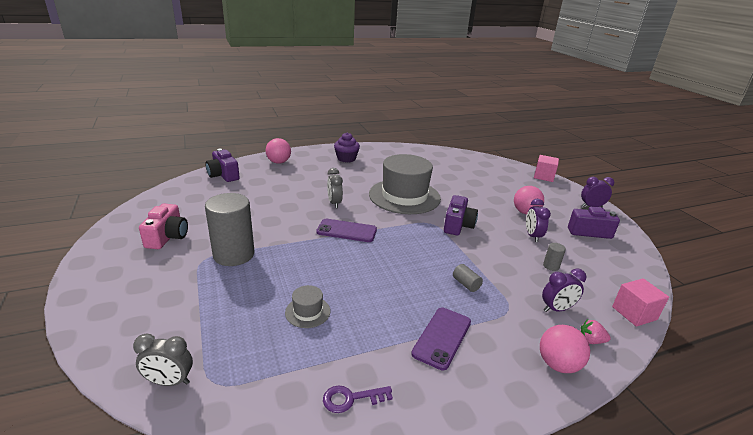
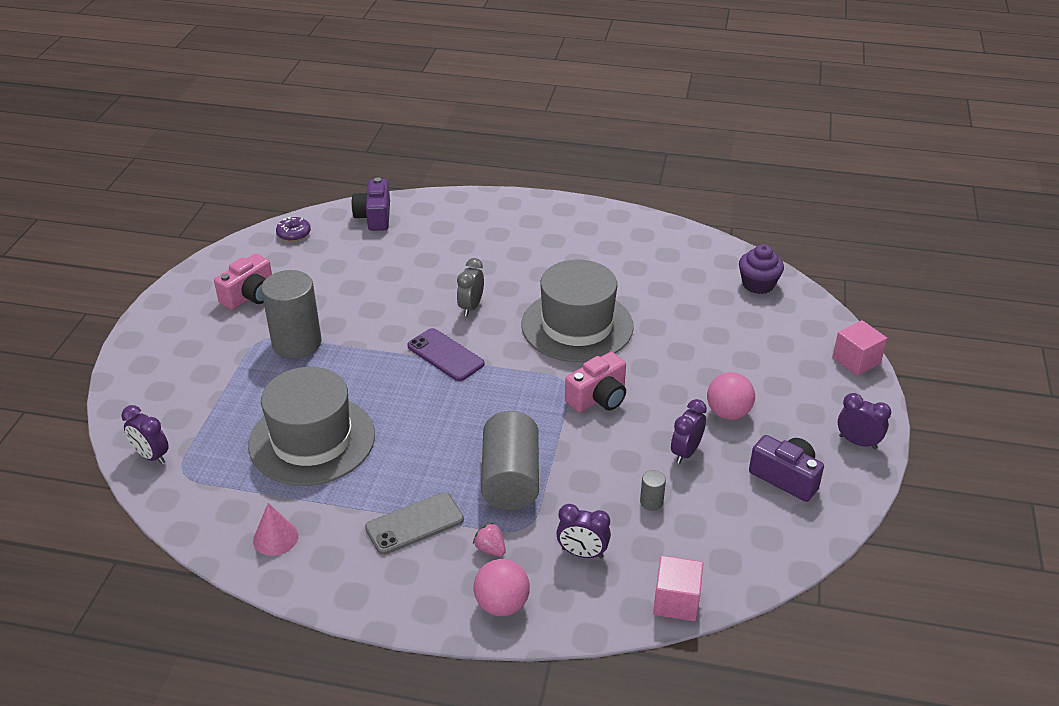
camera: 35 degrees right, 10 degrees up
grey clock [133,334,193,386] -> purple clock [122,405,169,464]
pink ball [266,138,291,164] -> none
grey hat [285,285,331,328] -> grey hat [248,367,375,486], size x2.40
purple key [323,385,393,413] -> pink cone [253,503,298,556]
purple cupcake [334,132,360,163] -> purple cupcake moved to [739,244,784,294]
purple phone [411,308,471,370] -> grey phone [365,492,464,555]
purple camera [444,195,478,235] -> pink camera [565,352,626,412]
grey cylinder [453,264,483,292] -> grey cylinder [481,411,539,510], size x2.45
pink strawberry [580,319,611,344] -> pink strawberry moved to [473,523,506,556]
none -> purple donut [276,217,311,242]

